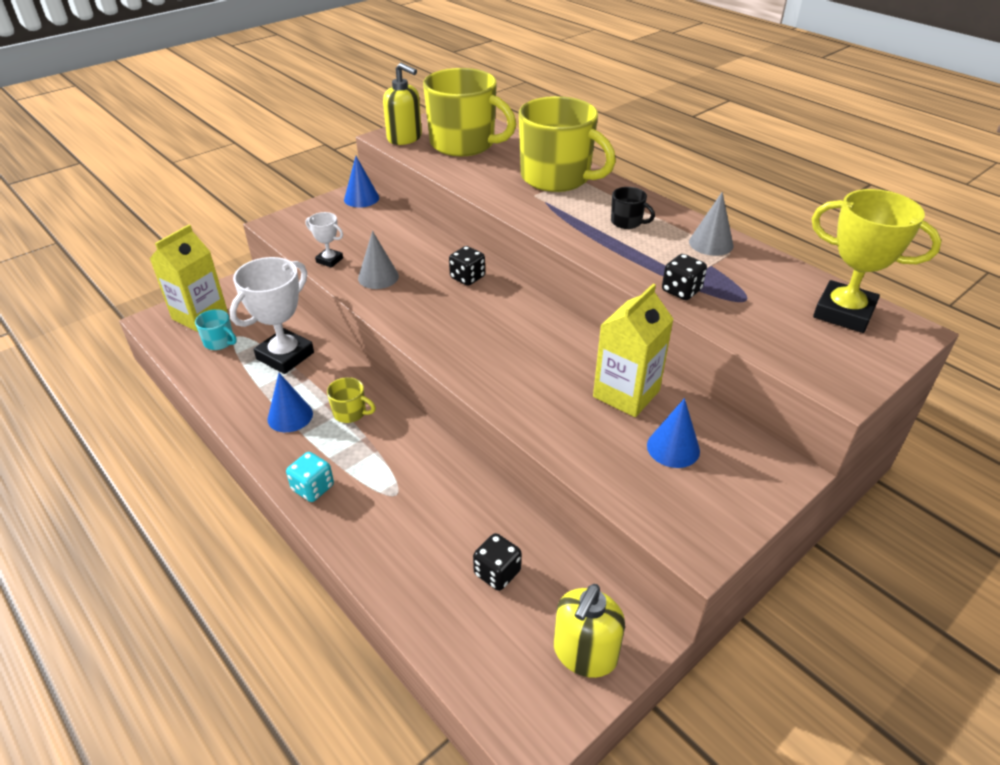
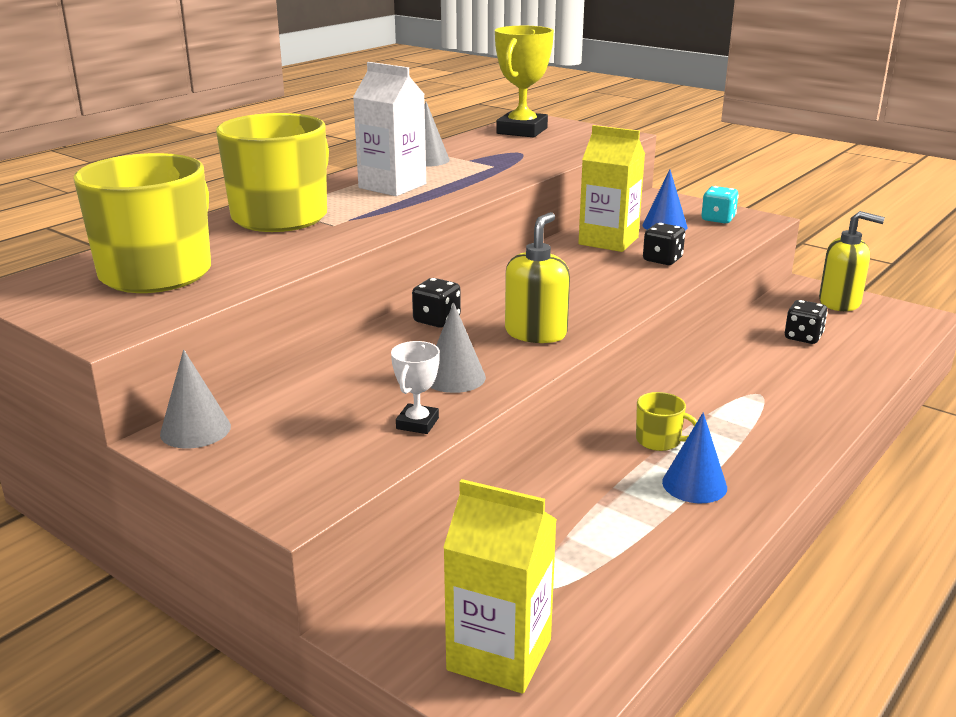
camera: 100 degrees left, 15 degrees down
turquoise mug [195,309,237,350] -> none
white trophy [229,257,314,374] -> none
turquoise dice [286,452,334,502] -> turquoise dice moved to [701,186,739,224]
yellow mug [327,377,376,423] -> yellow mug turned 105 degrees clockwise [636,392,697,451]
blue cone [344,156,379,207] -> grey cone [160,350,231,448]
yellow soap dispenser [383,63,422,145] -> yellow soap dispenser moved to [505,212,570,343]
black mug [611,187,655,229] -> white carton [353,62,426,196]
black dice [662,254,707,300] -> black dice moved to [643,223,685,265]

